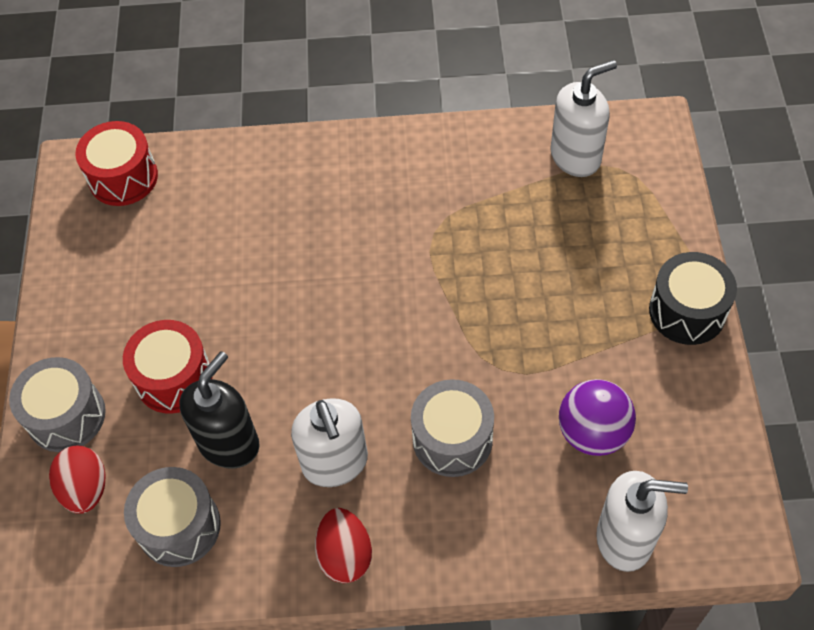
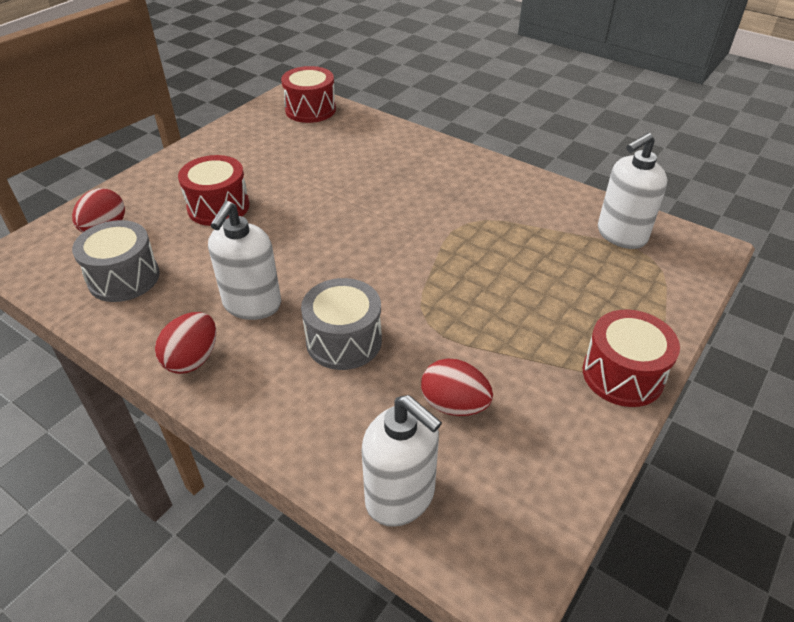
camera: 35 degrees right, 15 degrees down
grey drum [9,357,106,452] -> none
black soap dispenser [179,351,260,469] -> none
white soap dispenser [550,60,617,177] -> white soap dispenser turned 135 degrees clockwise [598,133,667,249]
purple ball [559,379,636,456] -> red egg [421,359,493,416]
black drum [649,252,737,345] -> red drum [583,310,680,407]

